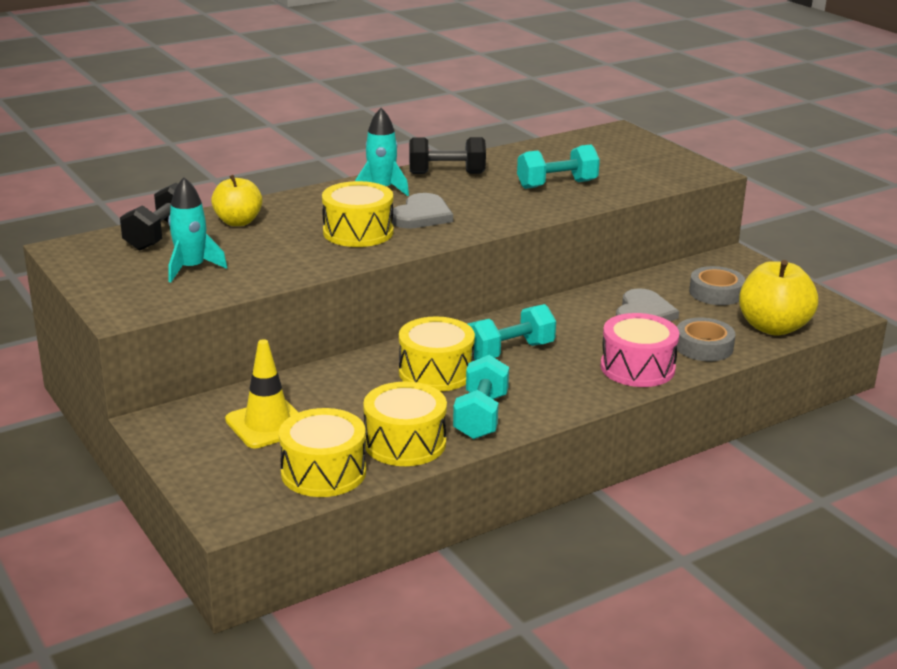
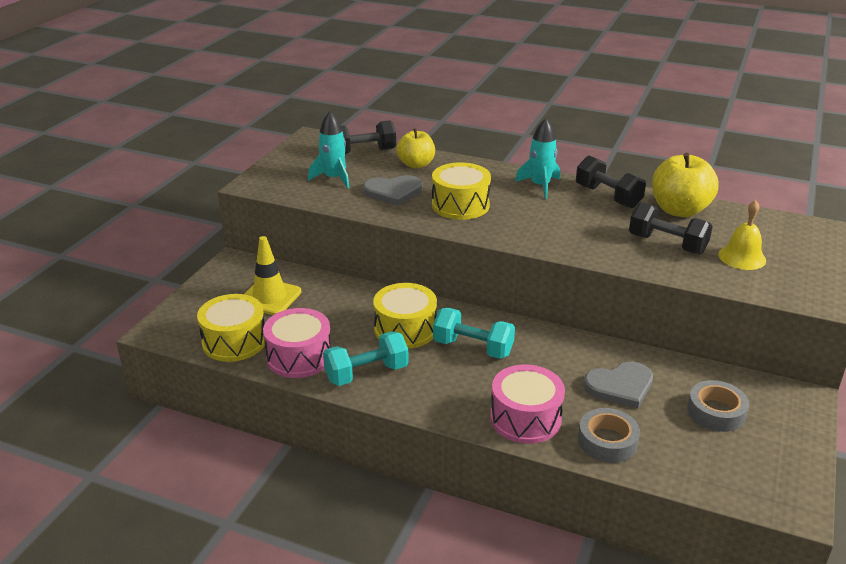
camera: 55 degrees right, 5 degrees up
yellow drum [363,381,447,466] -> pink drum [263,308,331,378]
grey heart [392,193,453,229] -> grey heart moved to [363,175,422,206]
turquoise dumbbell [517,144,600,189] -> black dumbbell [629,202,713,255]
yellow apple [739,260,818,336] -> yellow apple moved to [652,153,719,217]
none -> yellow bell [718,200,766,270]

